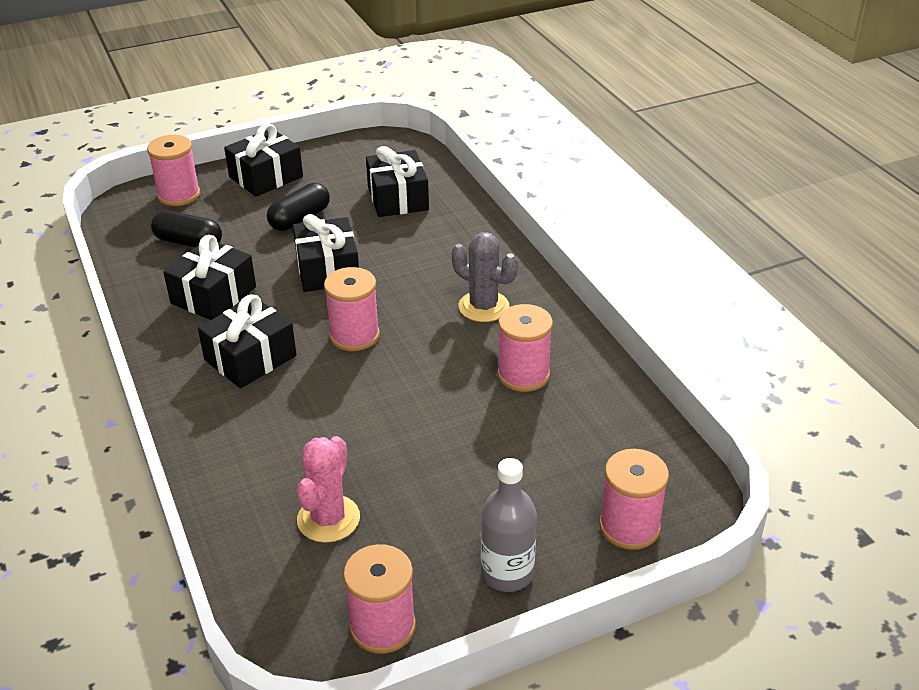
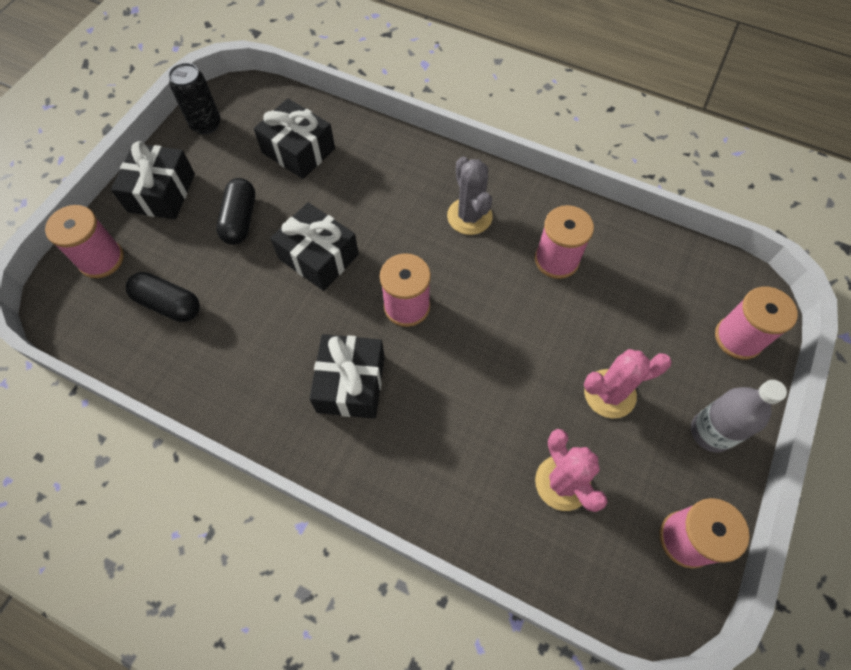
camera: 40 degrees left, 25 degrees up
black capsule [151,210,222,247] -> black capsule turned 45 degrees clockwise [126,272,200,322]
black gift [163,235,256,320] -> none
grey cactus [452,232,518,322] -> grey cactus turned 75 degrees clockwise [447,156,493,235]
none -> black can [168,63,220,134]
none -> pink cactus [584,349,672,418]

